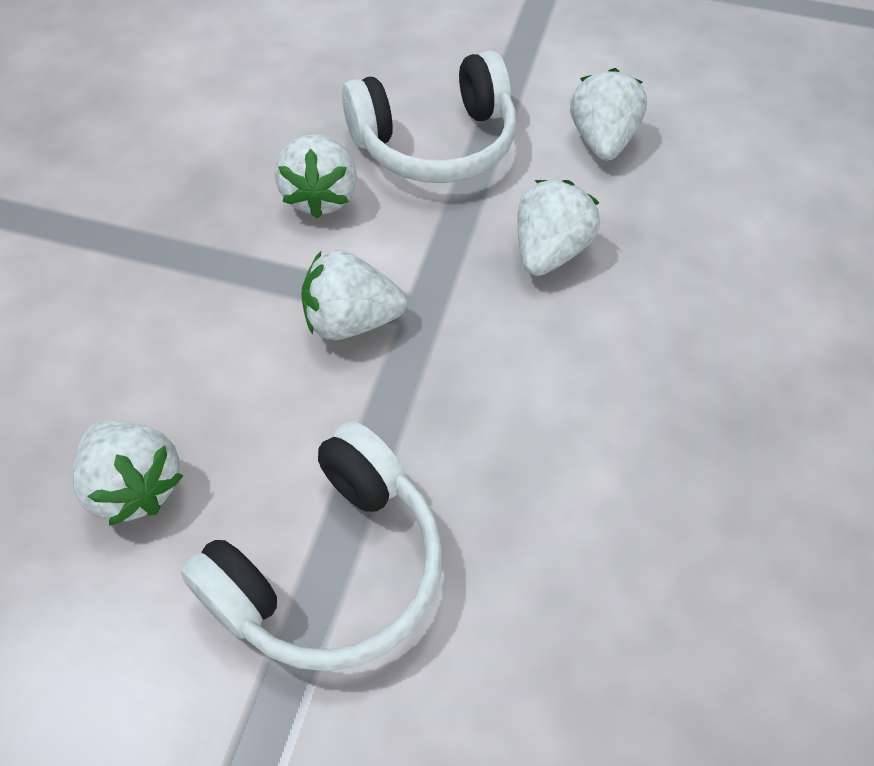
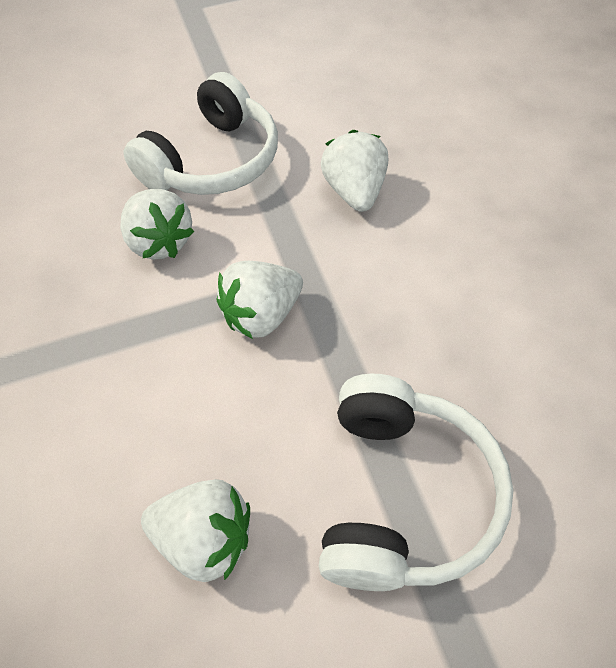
camera: 30 degrees left, 0 degrees up
white strawberry [570,68,647,160] -> none

